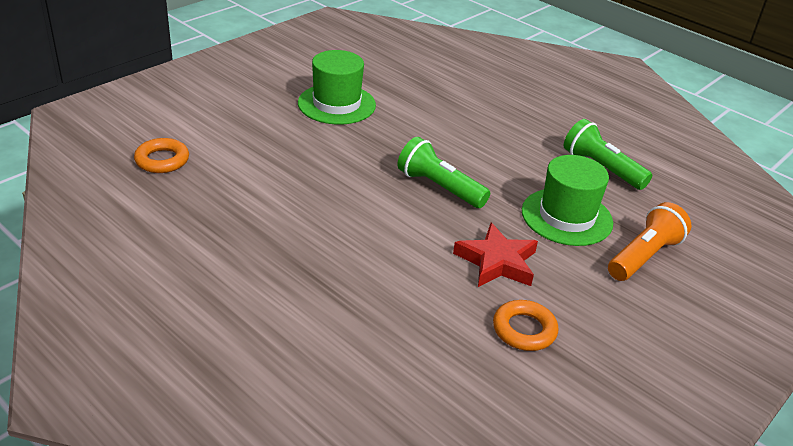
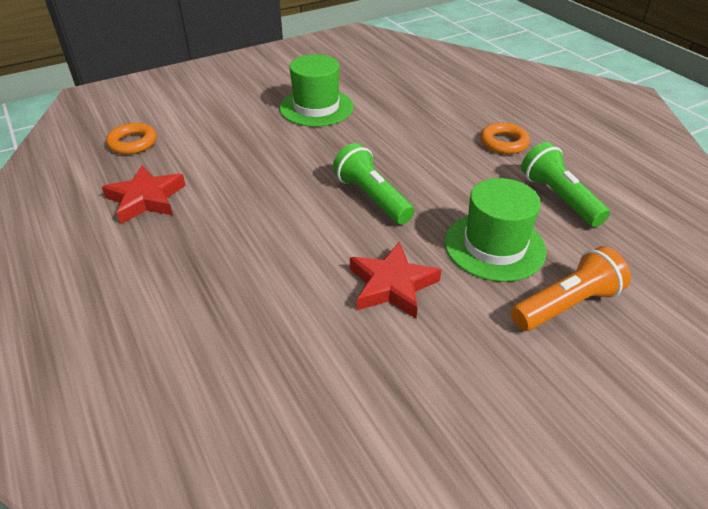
camera: 20 degrees right, 5 degrees up
orange ring [493,300,558,351] -> orange ring moved to [480,123,530,154]
none -> red star [102,165,186,224]

